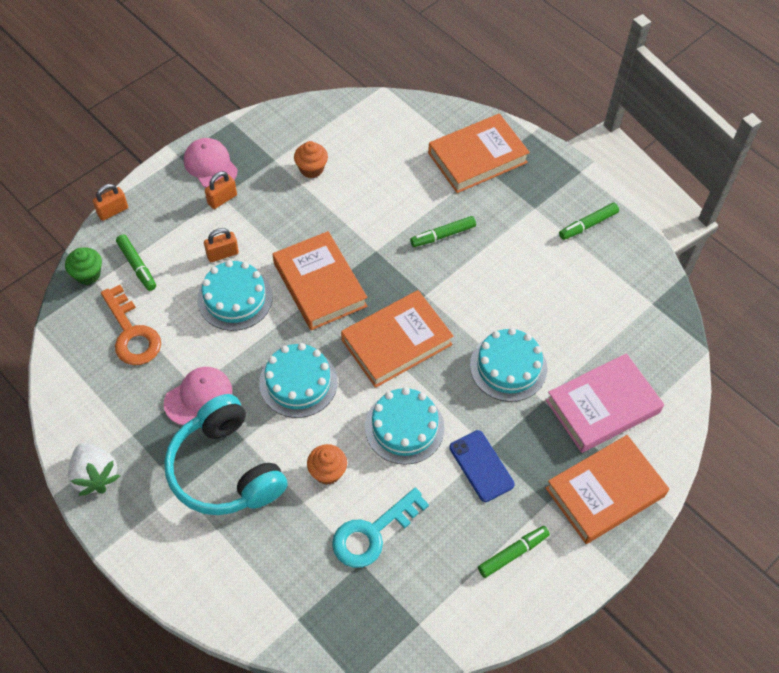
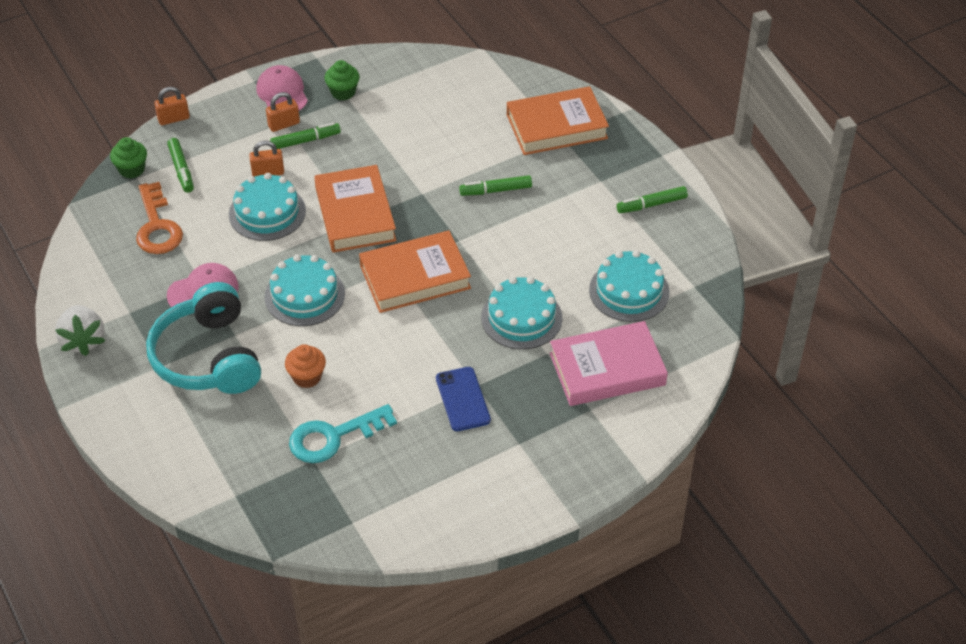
camera: 15 degrees right, 10 degrees down
orange cupcake [294,141,328,178] -> none
turquoise cake [365,387,444,465] -> turquoise cake moved to [589,250,669,322]
green marker [478,526,550,578] -> green marker moved to [270,122,341,149]
orange book [546,435,669,544] -> none
none -> green cupcake [325,60,359,100]

